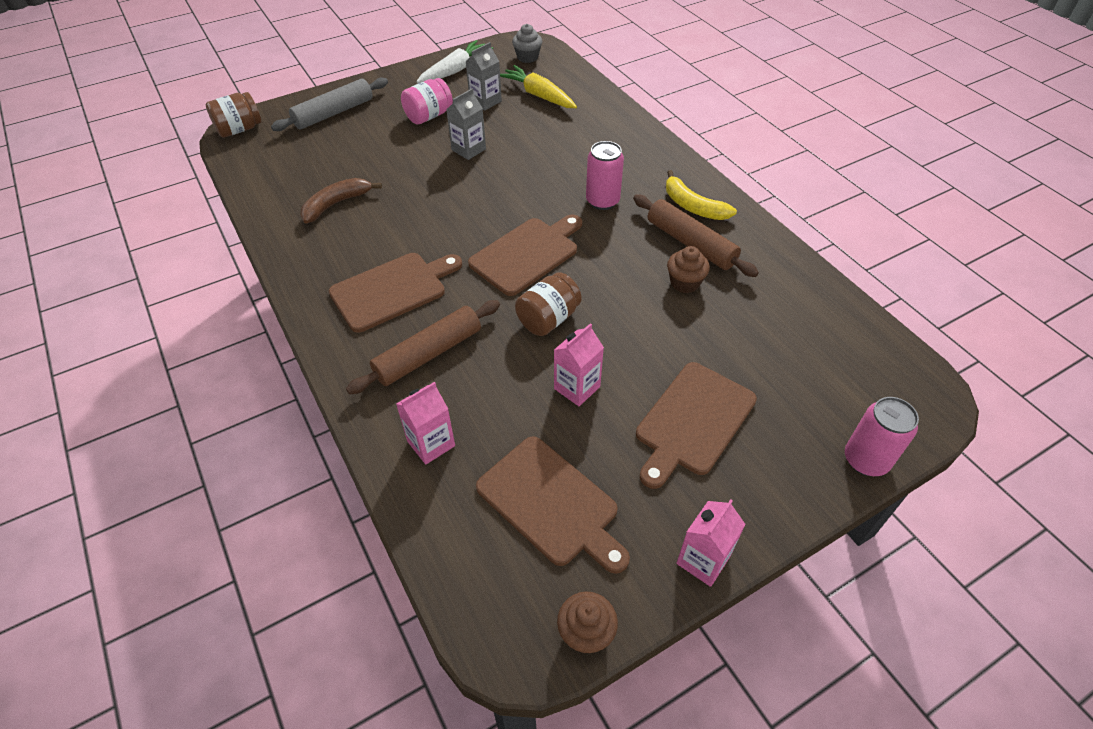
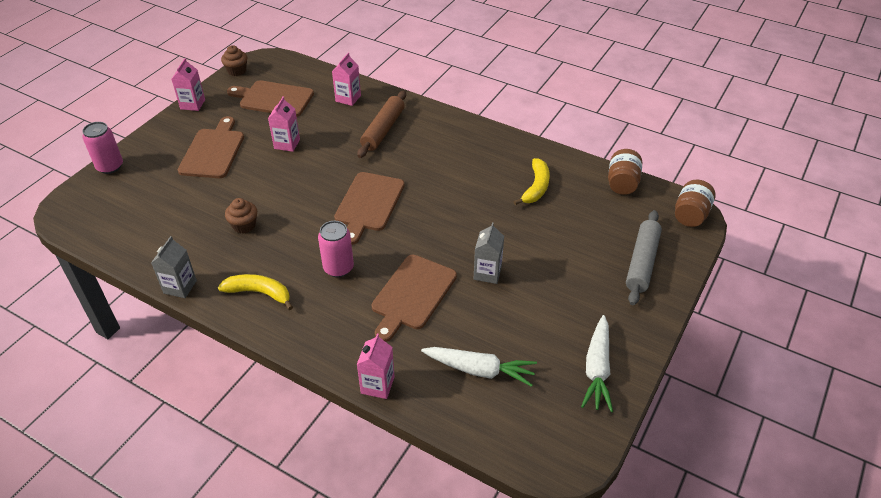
camera: 150 degrees right, 5 degrees down
brown banana [300,178,382,224] -> yellow banana [513,158,550,205]
brown cutting board [329,253,462,333] -> brown cutting board moved to [372,255,457,342]
pink jar [401,78,453,124] -> none
grey carton [466,42,502,110] -> grey carton moved to [151,236,197,298]
yellow carrot [500,65,577,108] -> white carrot [421,347,537,387]
grey cupcake [512,24,542,63] -> none
brown jar [515,272,582,336] -> brown jar moved to [608,149,642,195]
brown rolling pin [633,195,759,277] -> none
none -> pink carton [357,334,395,399]

